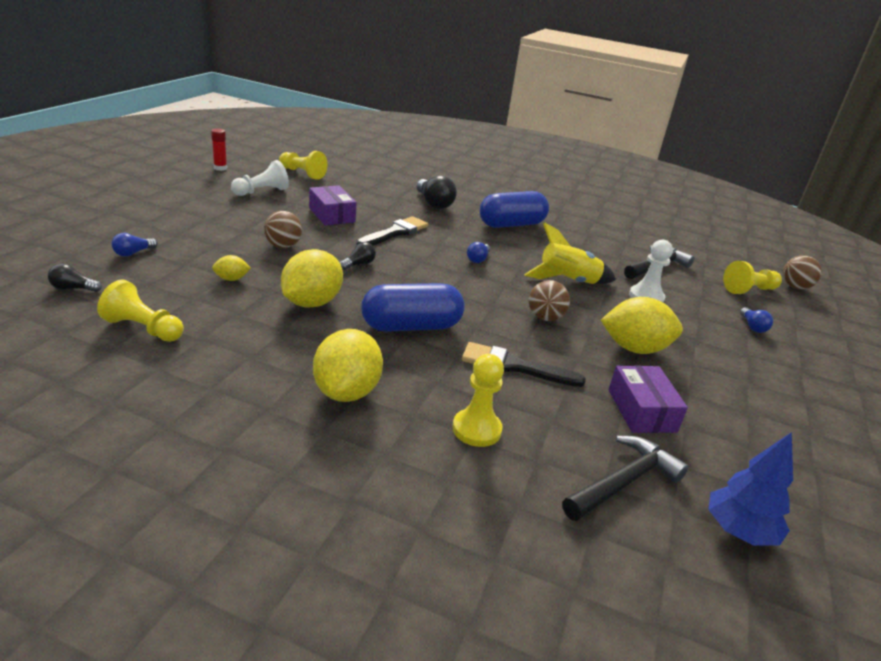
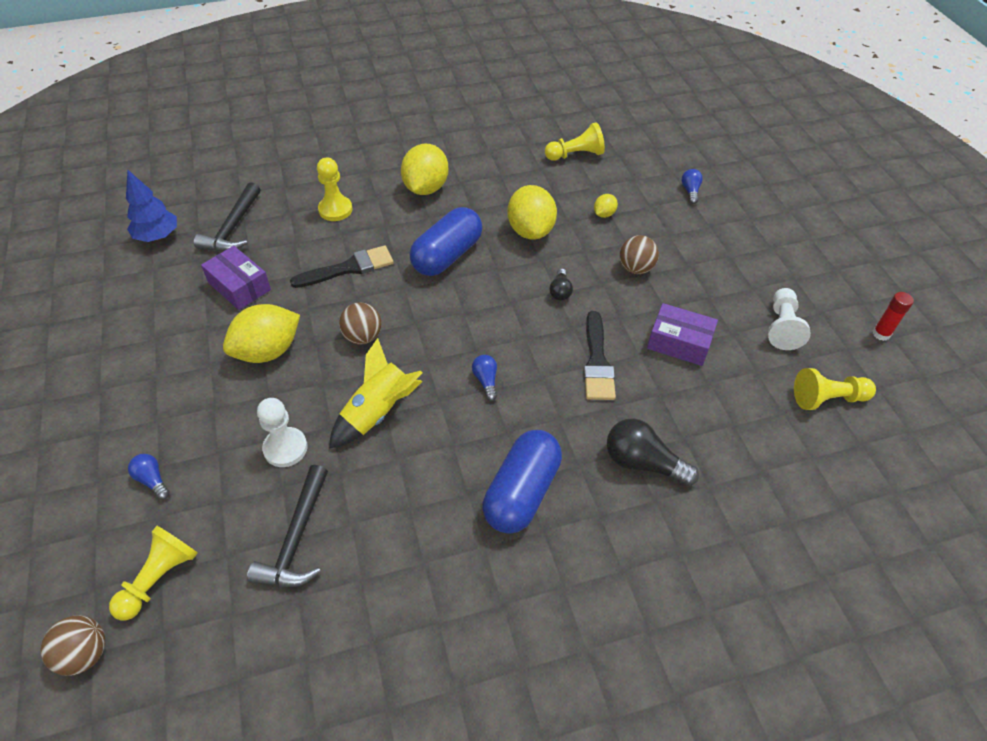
camera: 145 degrees right, 20 degrees up
black light bulb [48,263,102,292] -> none
yellow lemon [313,329,383,402] -> yellow lemon turned 45 degrees clockwise [401,144,449,195]

